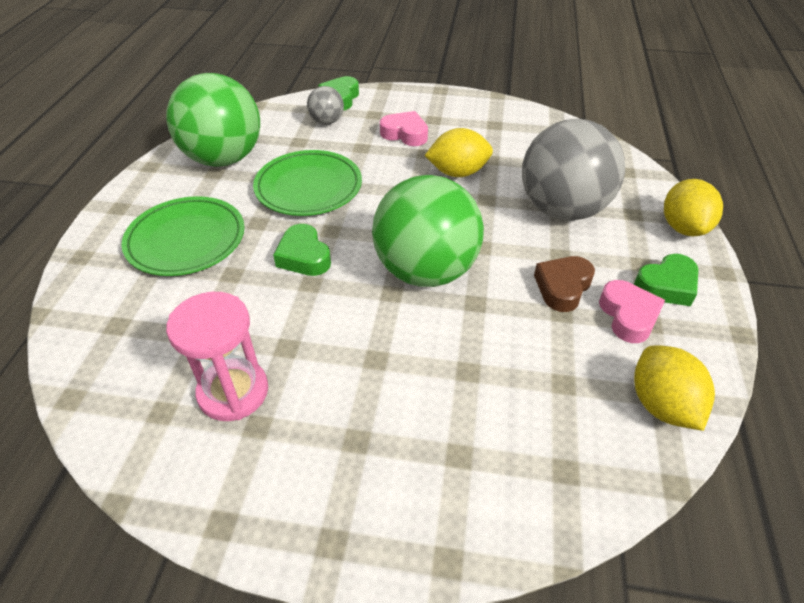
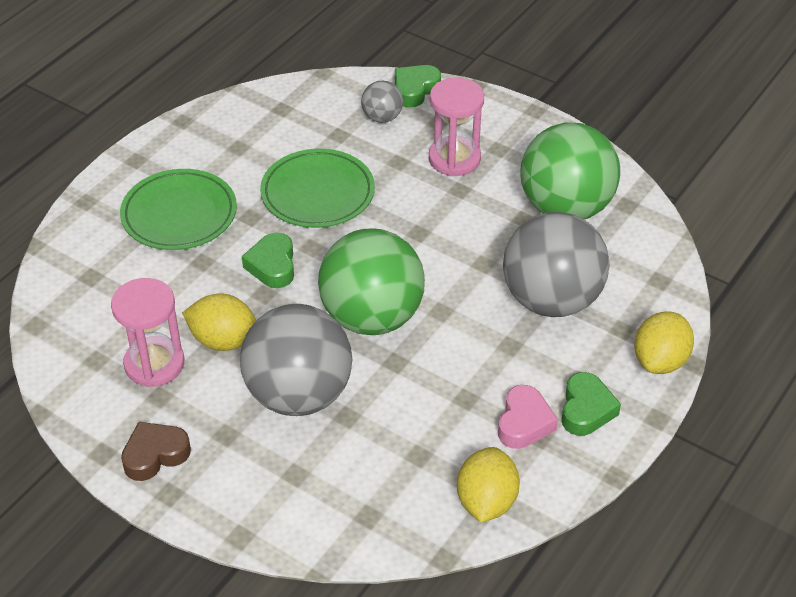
camera: 25 degrees right, 0 degrees up
green ball [166,73,260,167] -> green ball moved to [520,122,620,219]
pink heart [380,111,428,146] -> pink hourglass [429,78,484,176]
yellow lemon [424,128,493,177] -> yellow lemon moved to [182,294,256,351]
brown heart [534,256,595,312] -> brown heart moved to [121,422,191,481]
green heart [634,254,698,306] -> green heart turned 75 degrees counterclockwise [562,372,621,436]
none -> grey ball [240,304,352,416]

